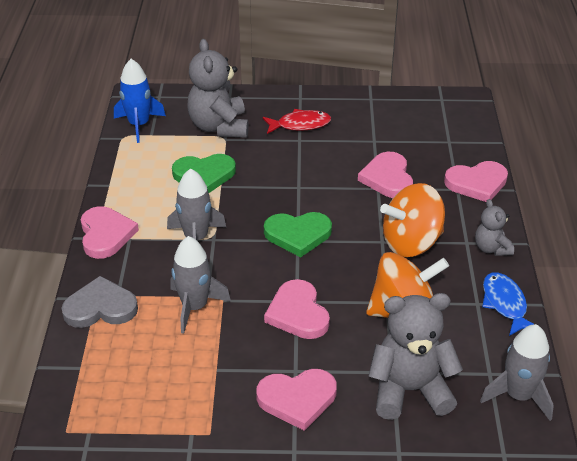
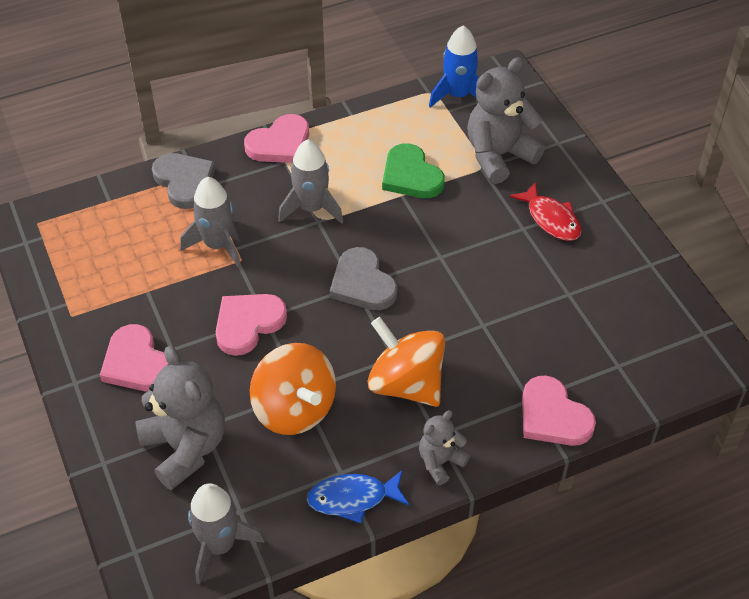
camera: 65 degrees right, 10 degrees up
green heart [264,212,332,257] -> grey heart [330,247,397,310]
pink heart [358,152,413,198] -> none
blue fish [482,272,533,336] -> blue fish turned 150 degrees counterclockwise [307,470,409,523]

